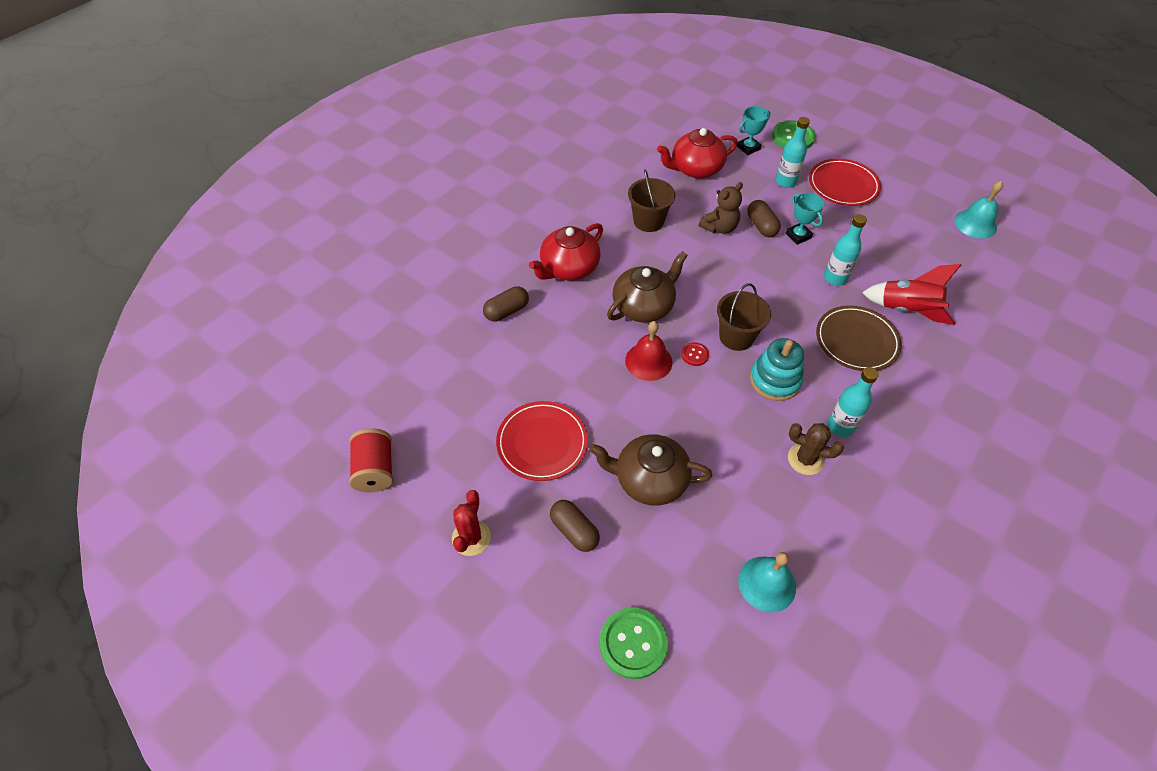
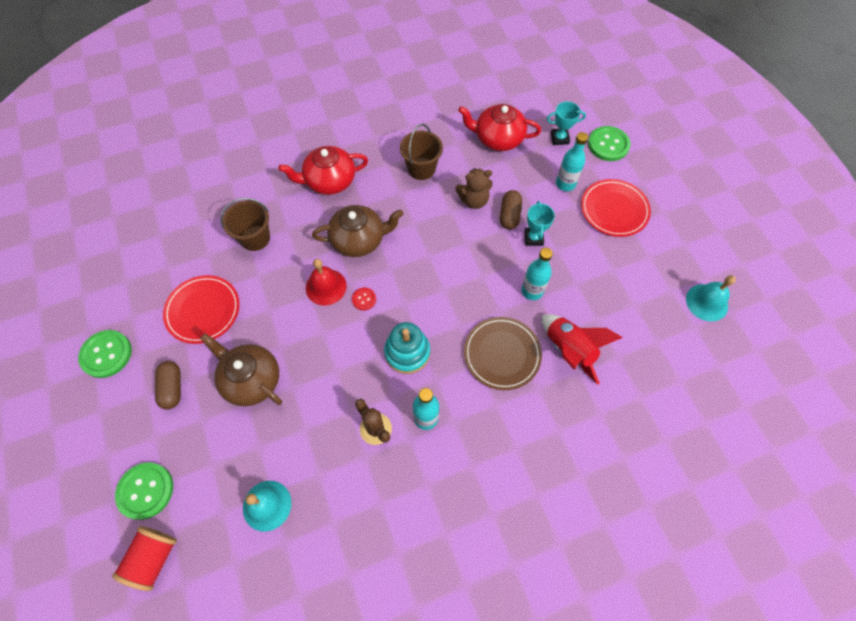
camera: 30 degrees right, 10 degrees up
red spool [349,428,393,492] -> red spool moved to [112,526,177,591]
red cactus [452,490,491,556] -> green button [78,330,132,378]
brown capsule [483,286,529,321] -> none
brown bucket [717,283,771,351] -> brown bucket moved to [220,198,270,251]

